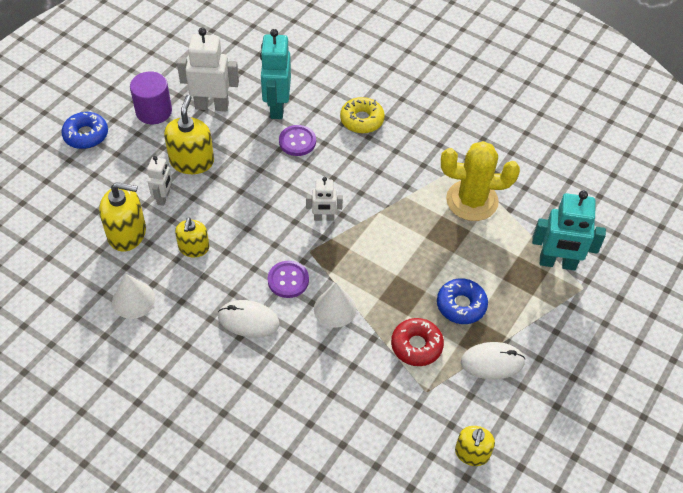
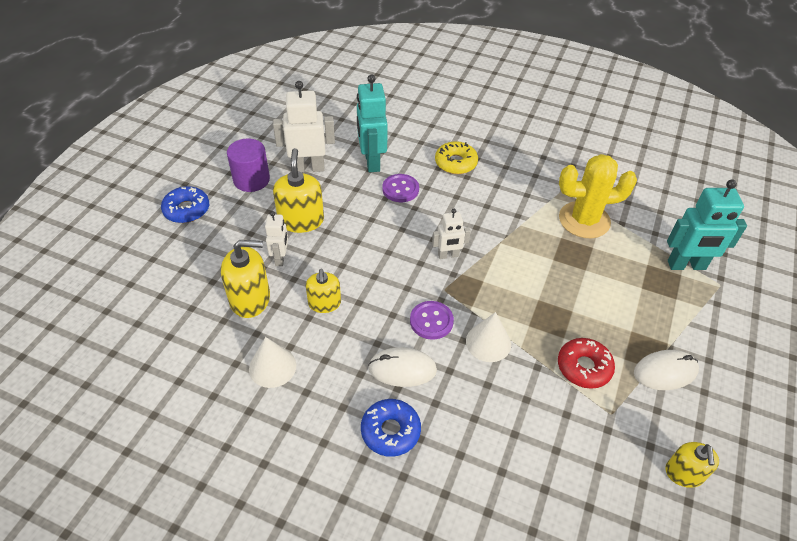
camera: 10 degrees left, 5 degrees down
blue donut [437,278,488,324] -> blue donut moved to [361,399,421,457]

